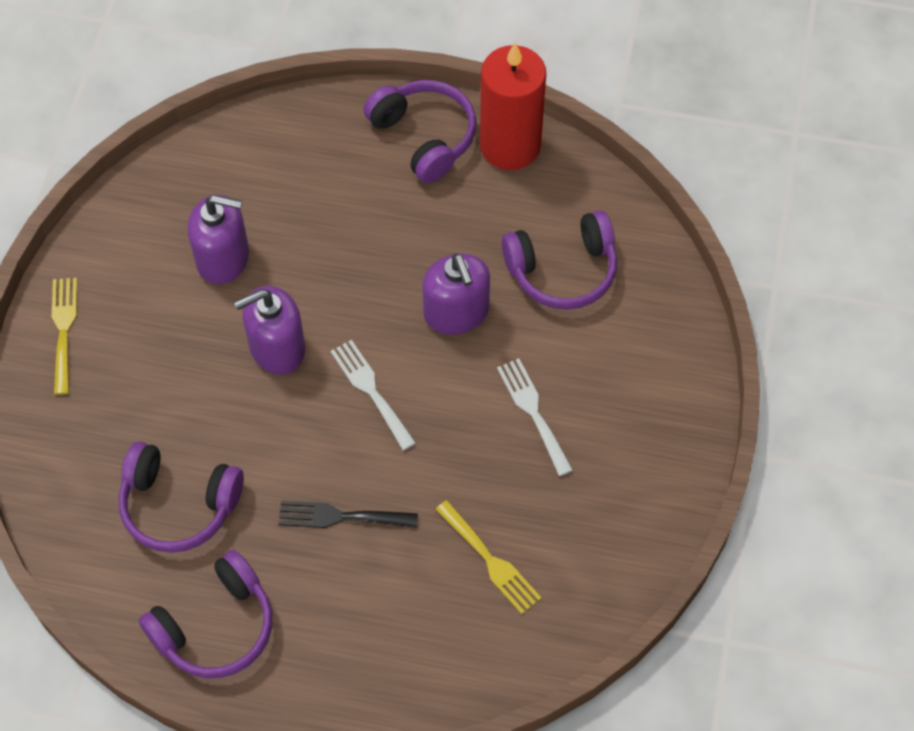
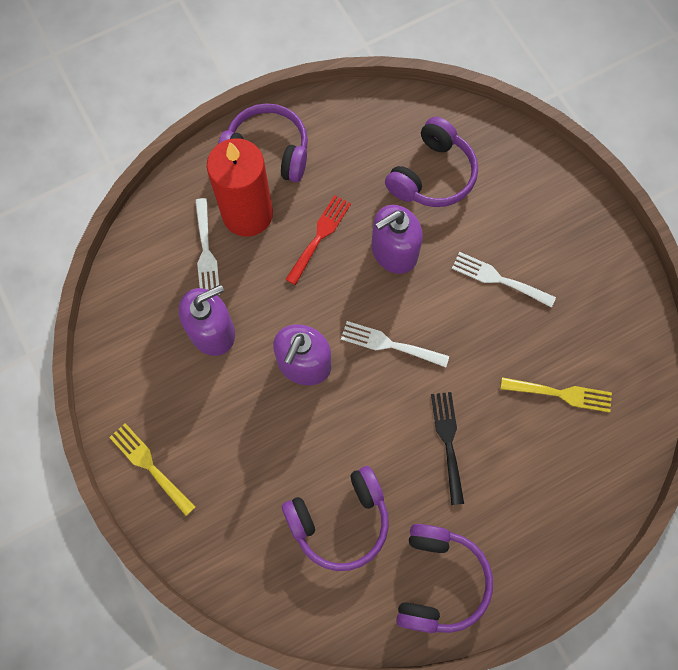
camera: 40 degrees left, 10 degrees up
black fork [278,500,418,528] -> black fork turned 120 degrees clockwise [431,392,464,505]
purple soap dispenser [423,253,490,335] -> purple soap dispenser turned 120 degrees clockwise [371,205,423,274]
red candle [480,43,546,170] -> red candle moved to [207,138,273,237]
none -> white fork [195,198,220,295]
none -> red fork [285,195,351,285]

